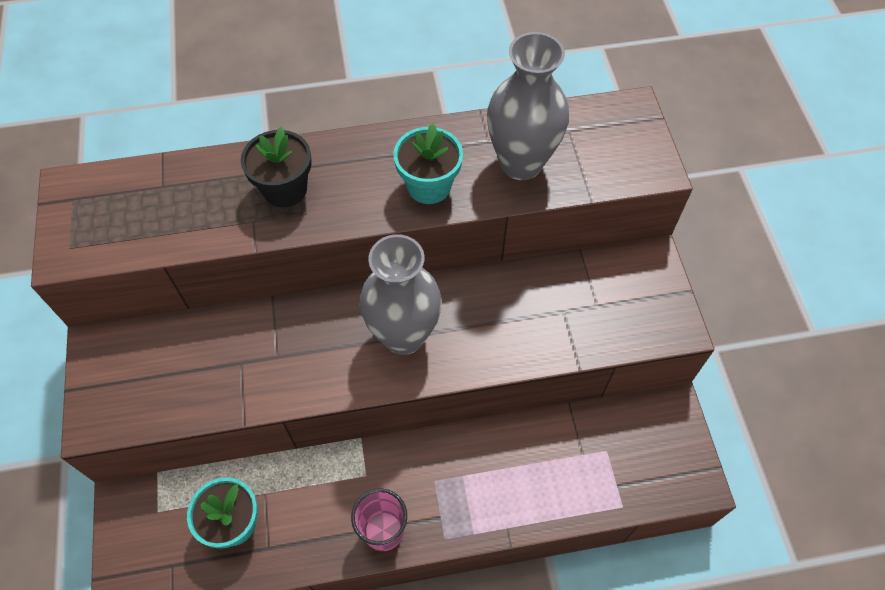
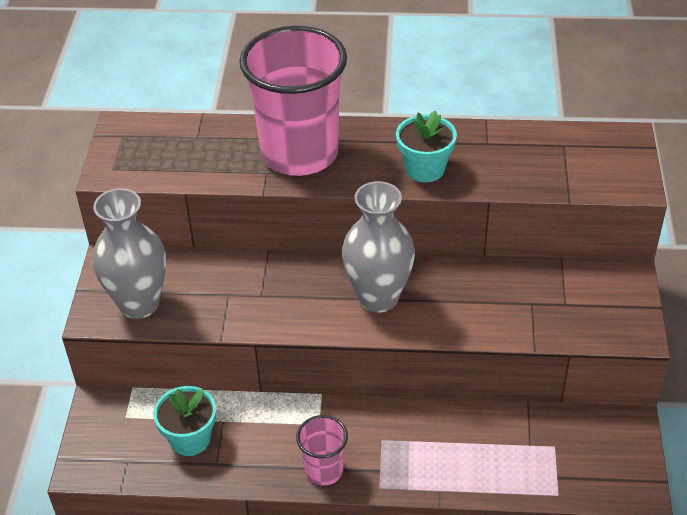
camera: 15 degrees right, 15 degrees down
black flower pot [241,126,312,207] -> pink cup [239,26,347,176]
grey vase [487,32,569,180] -> grey vase moved to [93,188,166,319]

